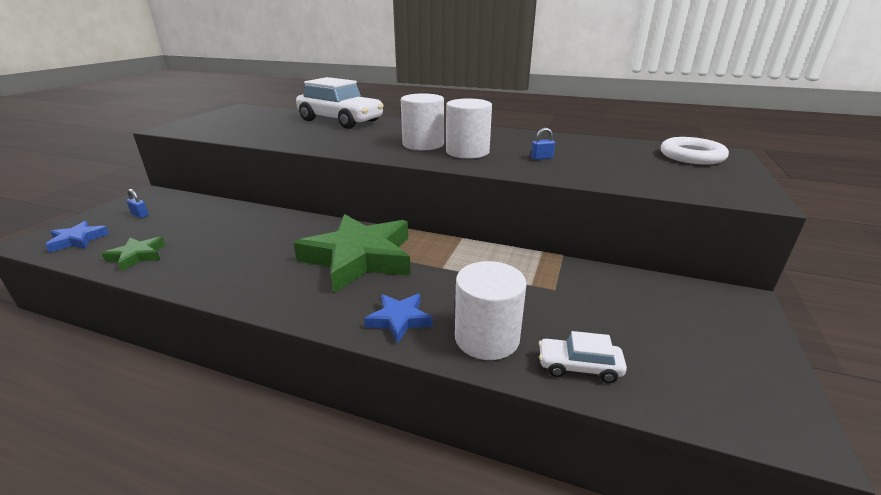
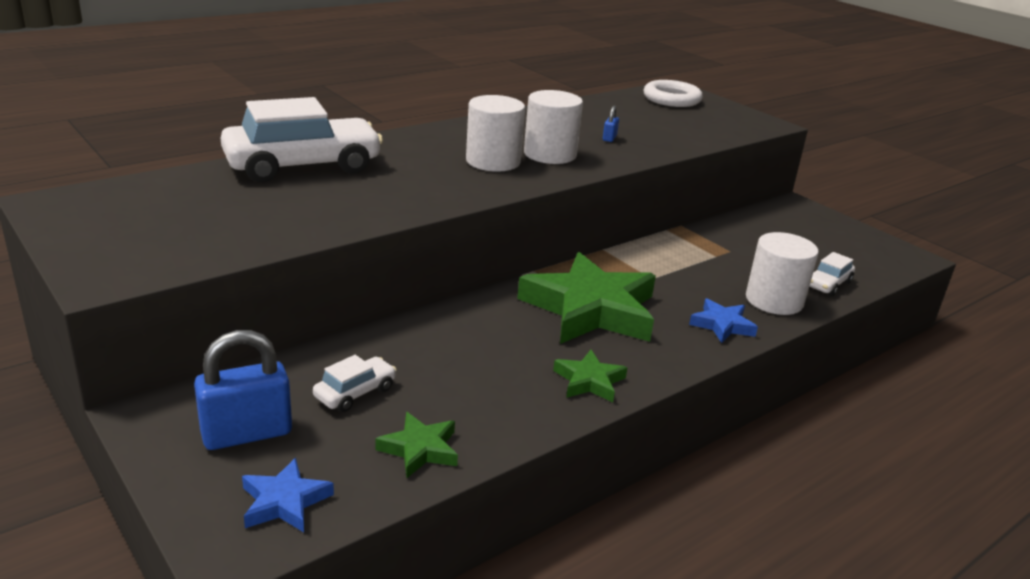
camera: 60 degrees left, 0 degrees up
blue padlock [126,189,149,218] -> blue padlock [194,330,292,450], size x2.32
none -> white car [313,355,397,412]
none -> green star [553,350,627,402]

